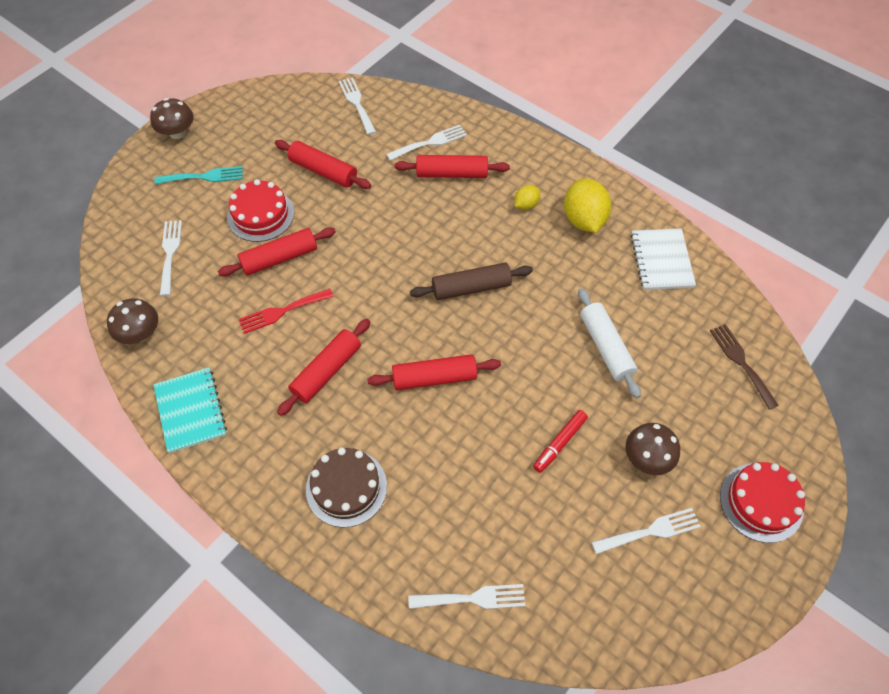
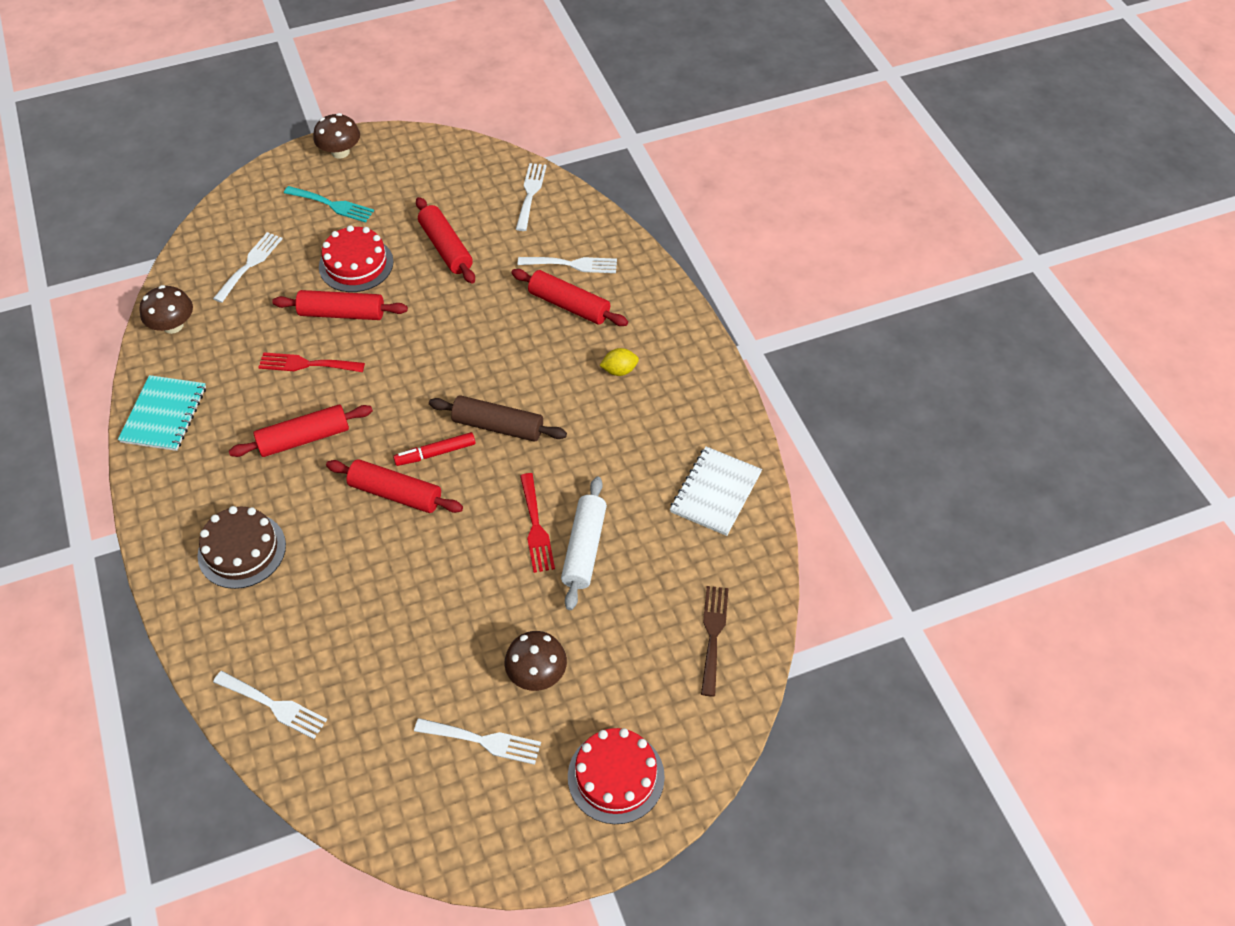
camera: 30 degrees right, 5 degrees down
red marker [533,410,588,473] -> red marker moved to [393,432,476,466]
yellow lemon [564,178,611,233] -> none
none -> red fork [520,473,555,573]

